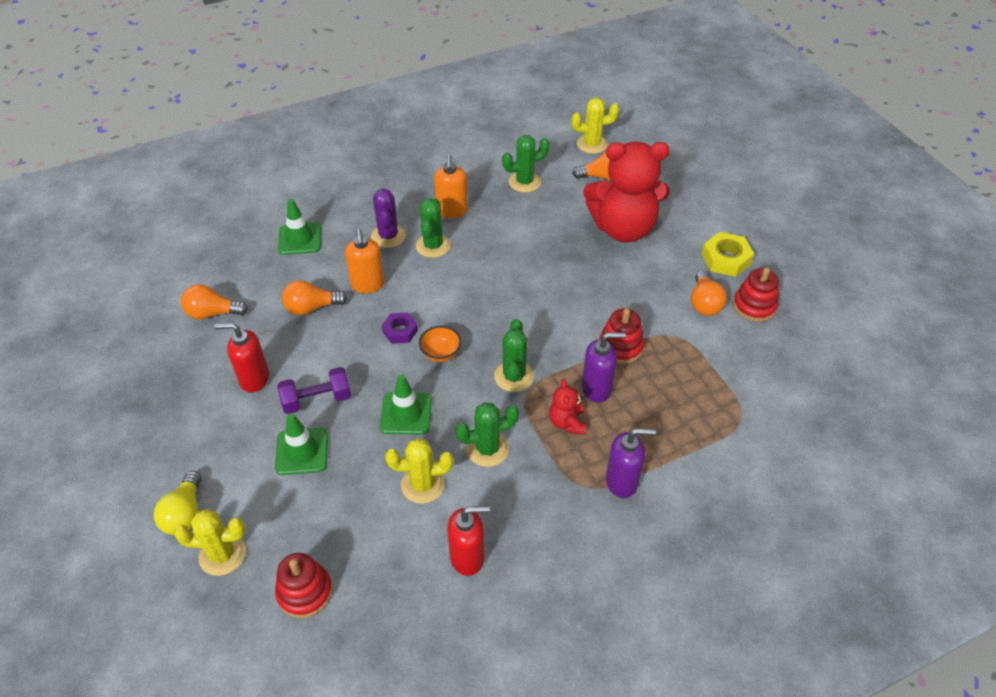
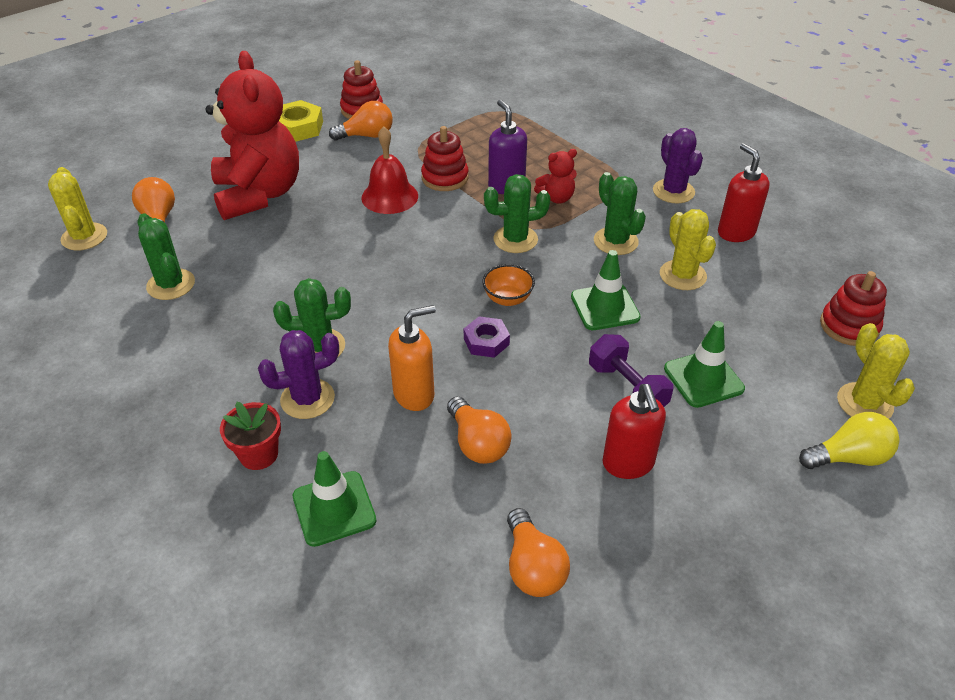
camera: 105 degrees left, 5 degrees down
orange soap dispenser [434,155,468,219] -> none
purple soap dispenser [606,428,656,498] -> none
none -> red flower pot [220,402,281,470]
none -> red bell [361,126,418,214]
none -> purple cactus [653,128,703,203]

